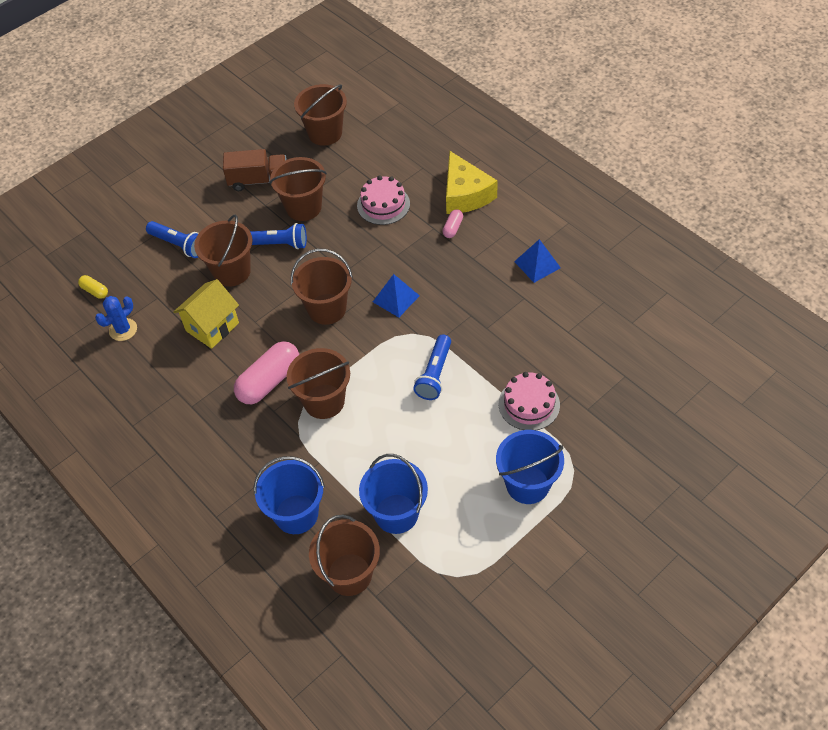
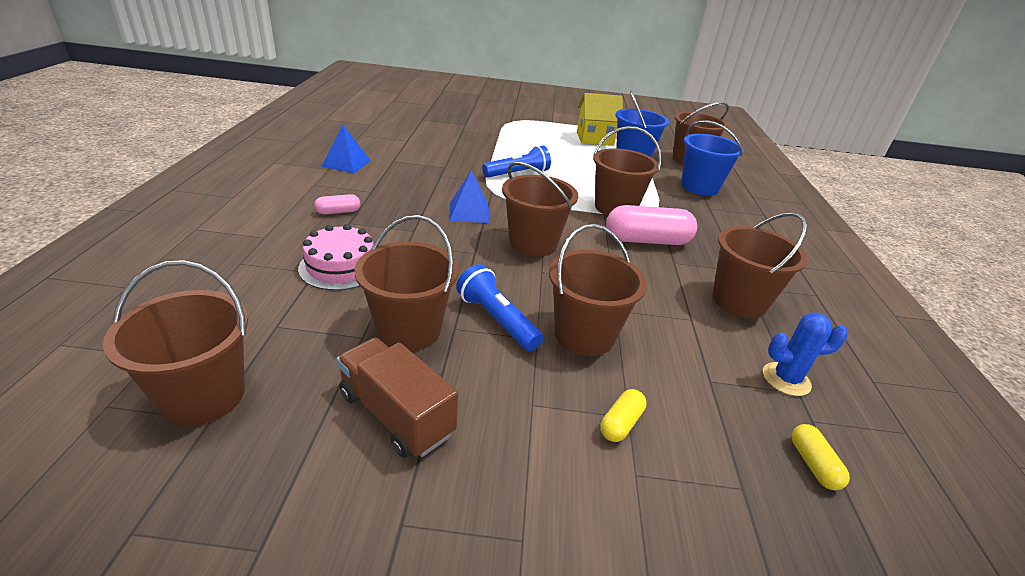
camera: 140 degrees left, 20 degrees down
blue flashlight [146,221,199,258] -> yellow capsule [600,389,647,442]
yellow house [173,279,239,349] -> yellow house moved to [577,93,623,146]
yellow cheese [446,151,498,214] -> none
blue bucket [496,430,564,504] -> none
pink cake [499,372,560,430] -> none
none -> brown bucket [712,212,808,318]

